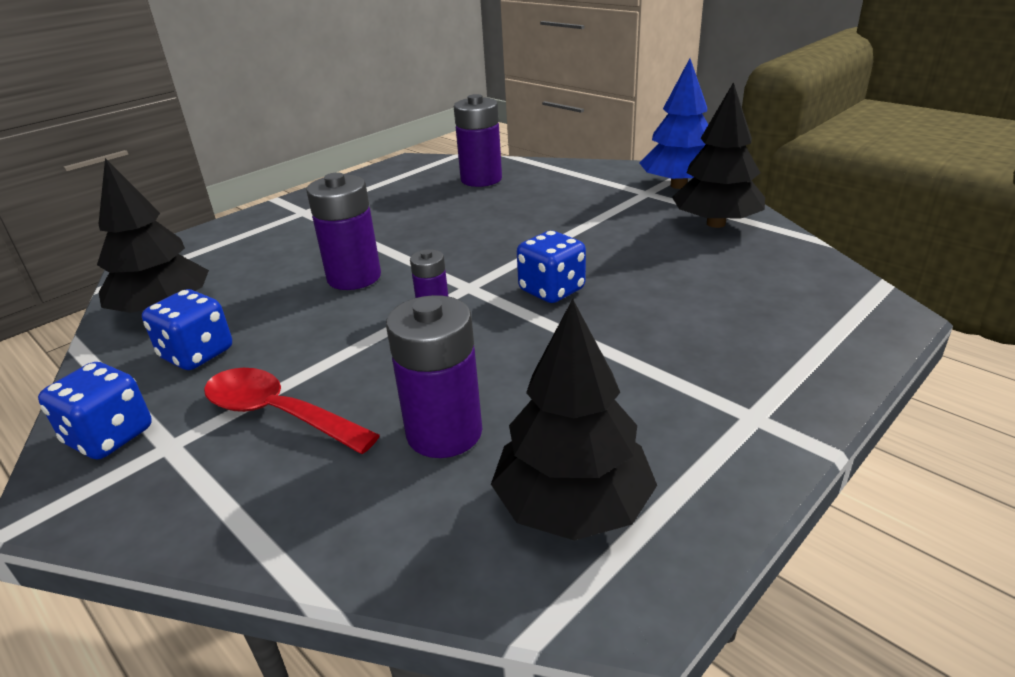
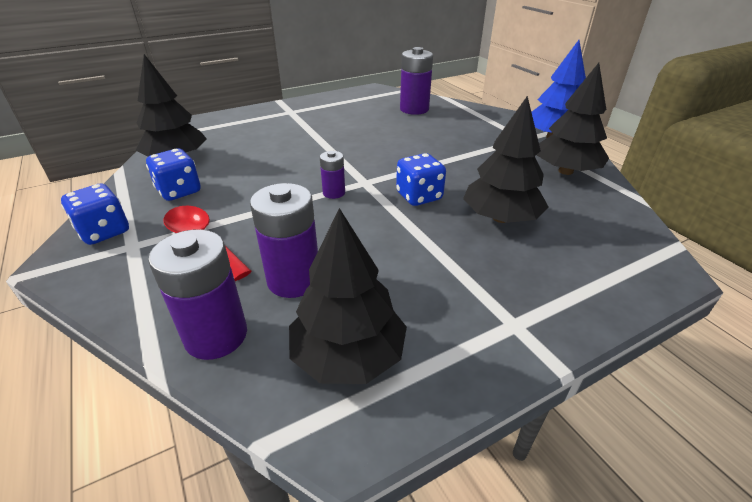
camera: 15 degrees right, 5 degrees up
purple battery [306,172,381,290] -> purple battery moved to [148,229,247,360]
none -> black tree [463,96,548,223]

